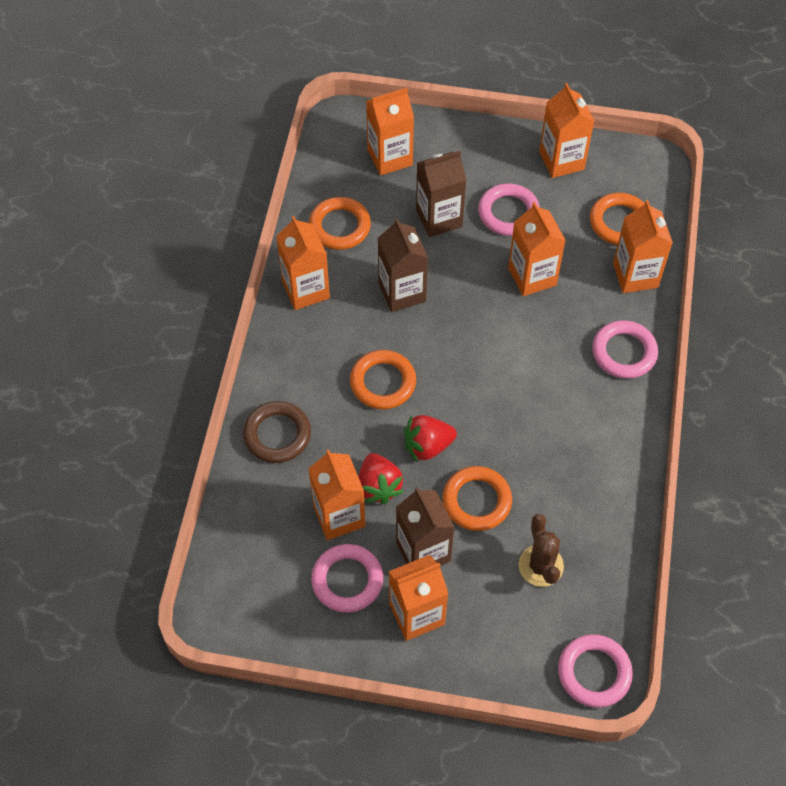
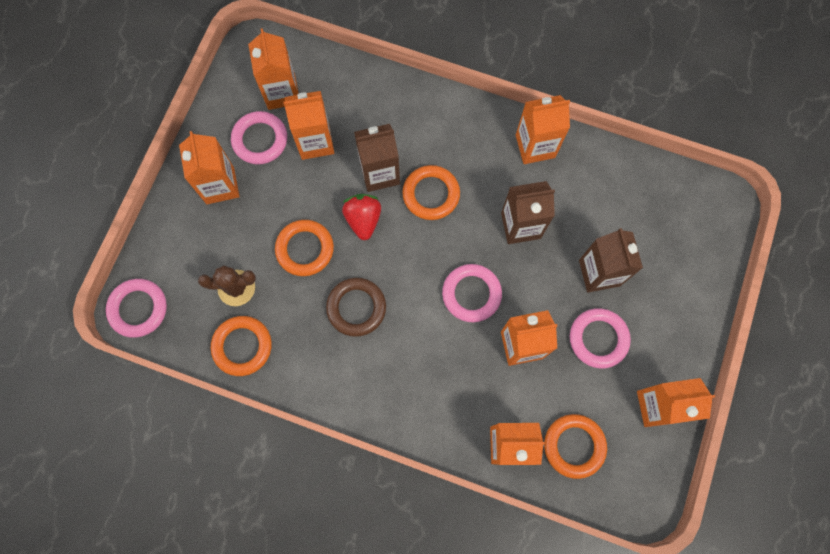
camera: 100 degrees right, 15 degrees up
brown ring [243,401,311,463] -> brown ring moved to [326,278,386,337]
orange ring [309,197,371,250] -> orange ring moved to [211,316,272,376]
red strawberry [358,453,404,505] -> none
orange carton [366,88,414,175] -> orange carton moved to [248,28,299,110]
brown carton [396,487,454,566] -> brown carton moved to [354,124,400,192]
pink ring [592,320,658,379] -> pink ring moved to [442,264,502,322]

